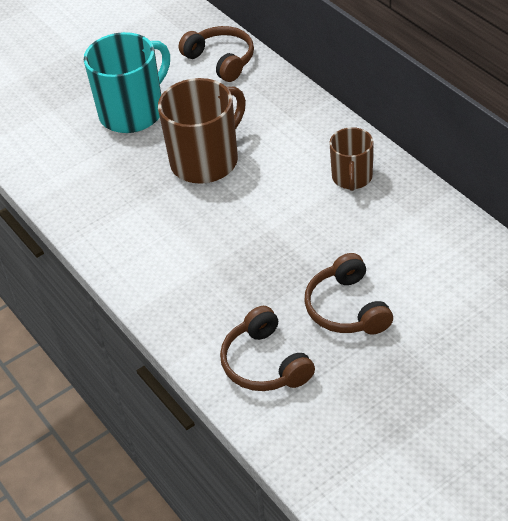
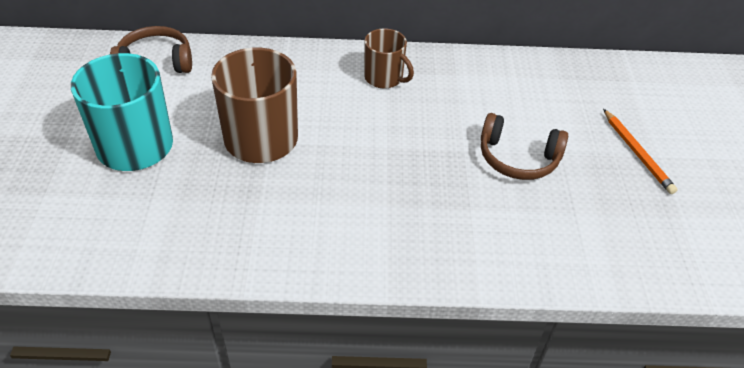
camera: 60 degrees left, 0 degrees up
brown headphones [220,306,315,391] -> none
none -> orange pencil [603,109,678,194]

